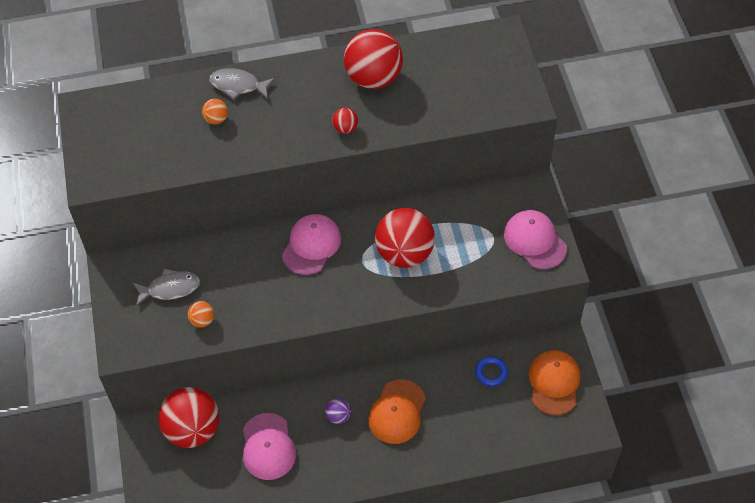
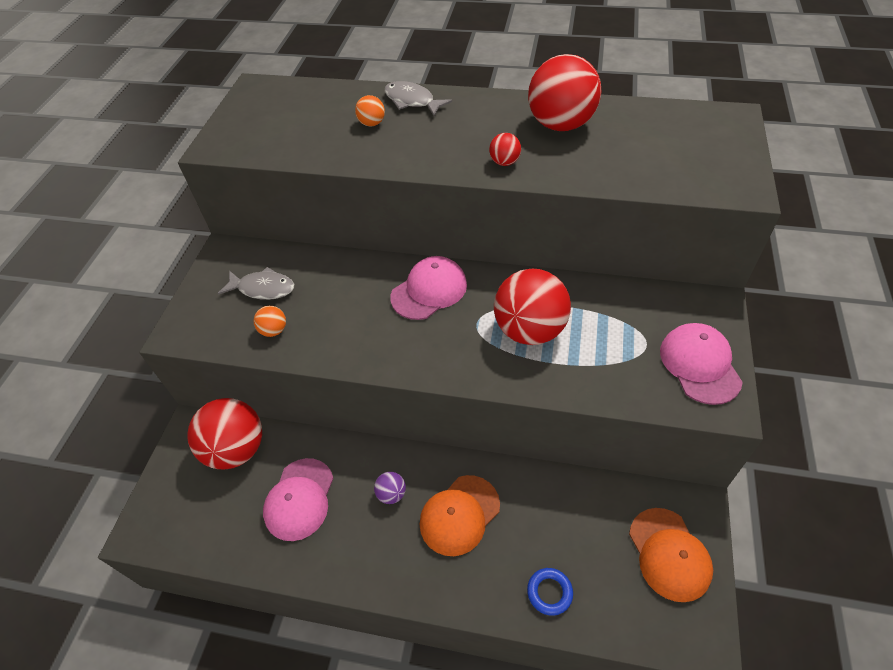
camera: 25 degrees right, 5 degrees down
blue ring [475,356,508,386] -> blue ring moved to [527,568,573,616]
orange cap [529,350,581,415] -> orange cap turned 135 degrees clockwise [629,508,713,602]

